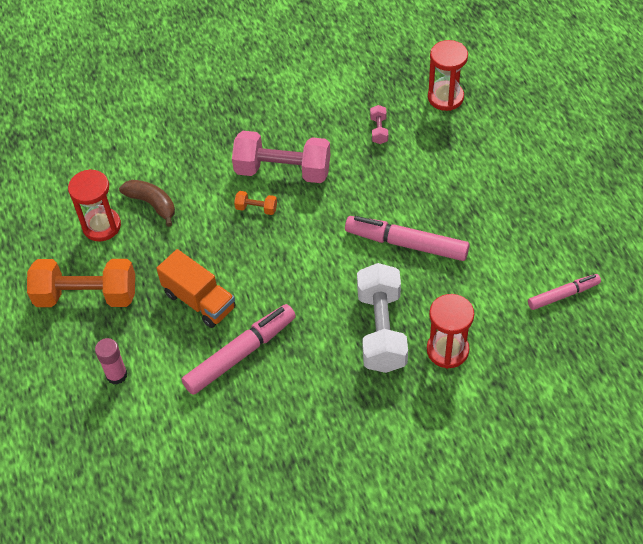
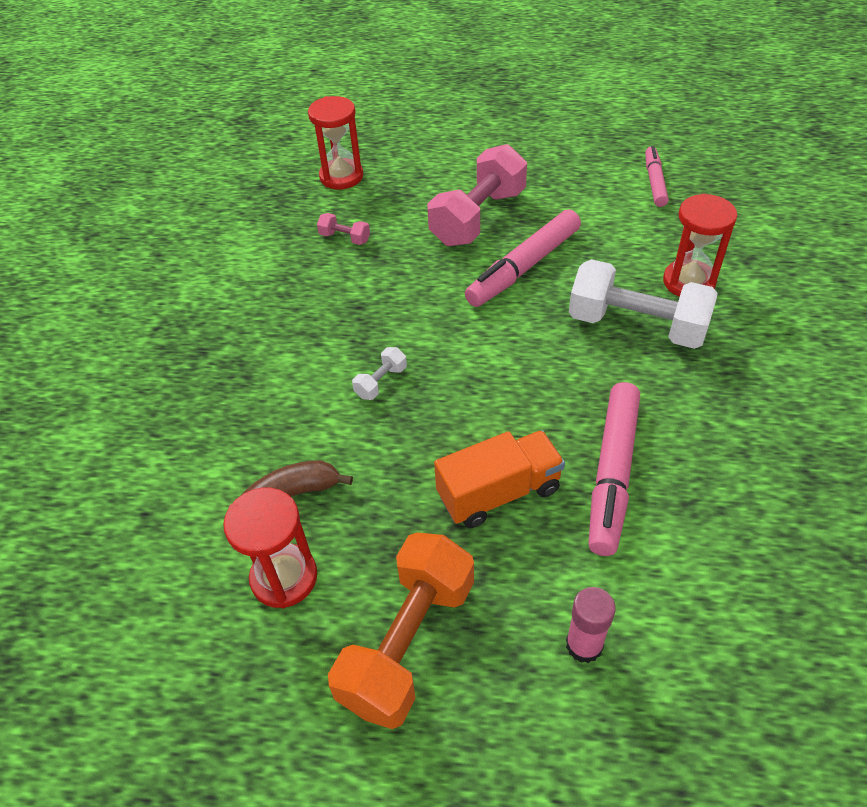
camera: 65 degrees left, 5 degrees down
pink marker [182,304,296,395] -> pink marker turned 150 degrees counterclockwise [588,382,640,556]
pink dumbbell [232,131,330,183] -> pink dumbbell moved to [428,144,527,246]
orange dumbbell [234,191,277,215] -> white dumbbell [352,347,407,400]

